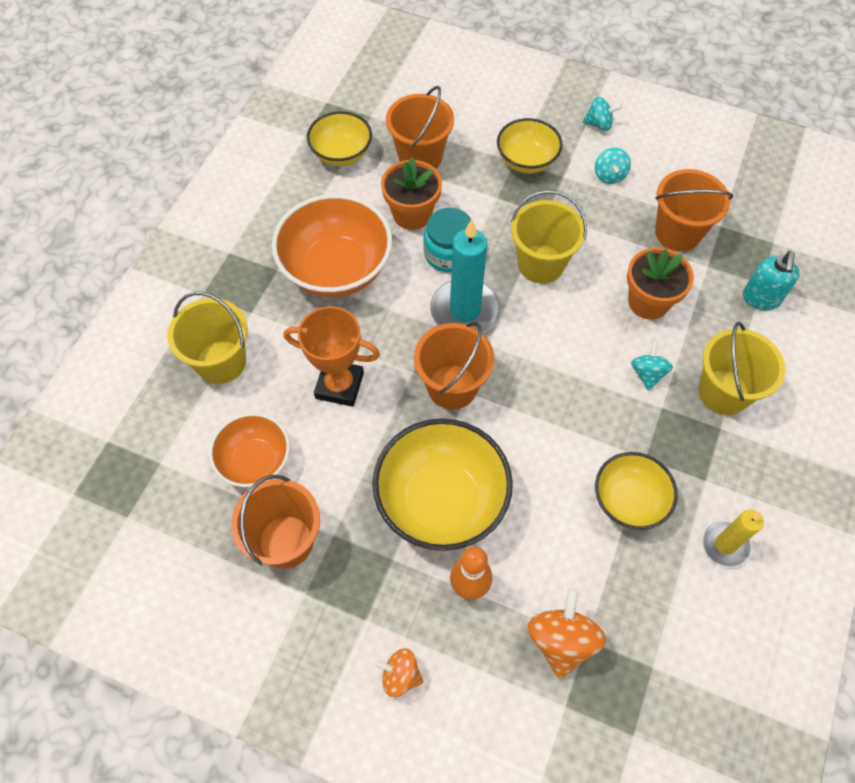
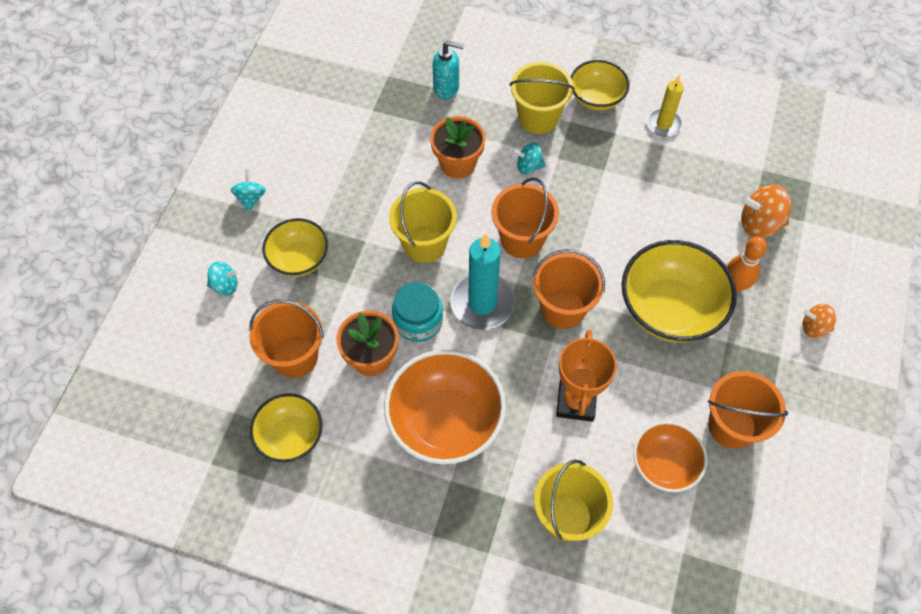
camera: 95 degrees left, 0 degrees up
orange spinning top [374,648,424,697] -> orange spinning top turned 90 degrees clockwise [802,304,836,338]
turquoise spinning top [595,147,631,184] -> turquoise spinning top moved to [207,261,239,295]
yellow bowl [595,452,678,530] -> yellow bowl moved to [571,60,630,111]
orange bucket [655,169,733,252] -> orange bucket moved to [492,178,559,258]

